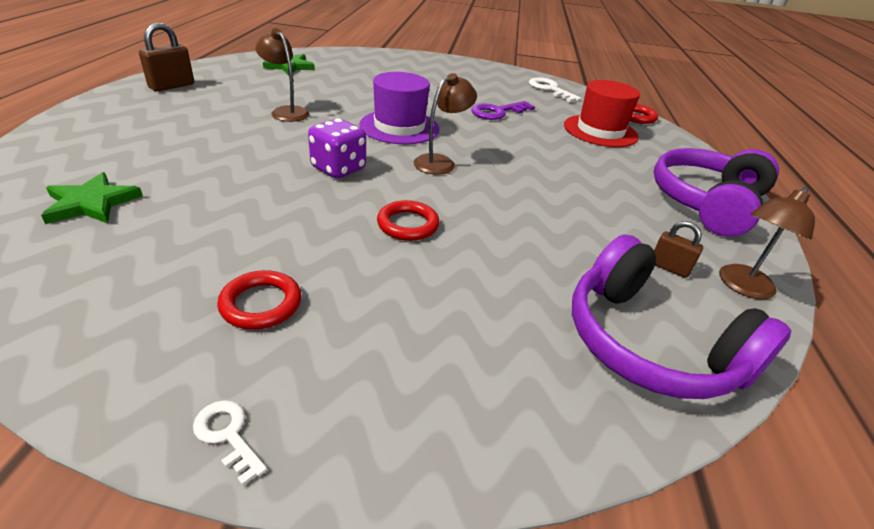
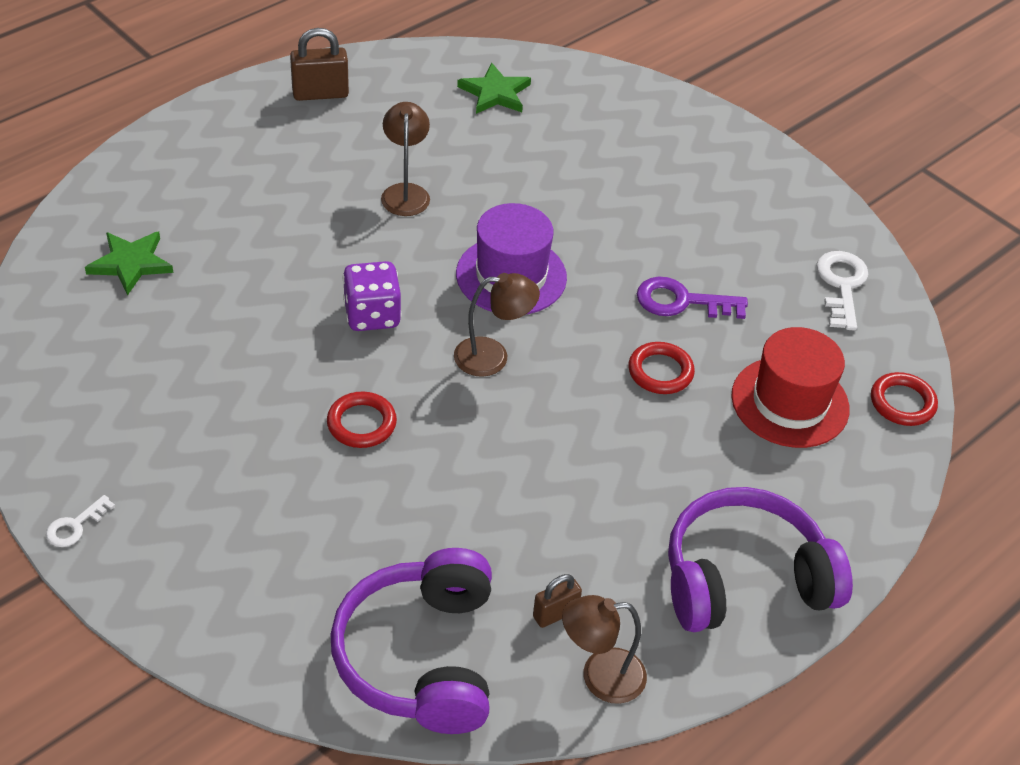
camera: 40 degrees right, 10 degrees up
white key [193,400,267,486] -> white key turned 135 degrees counterclockwise [46,495,115,547]
red ring [217,270,301,329] -> red ring moved to [628,342,695,394]
brown padlock [654,221,703,278] -> brown padlock turned 75 degrees clockwise [533,574,582,628]

